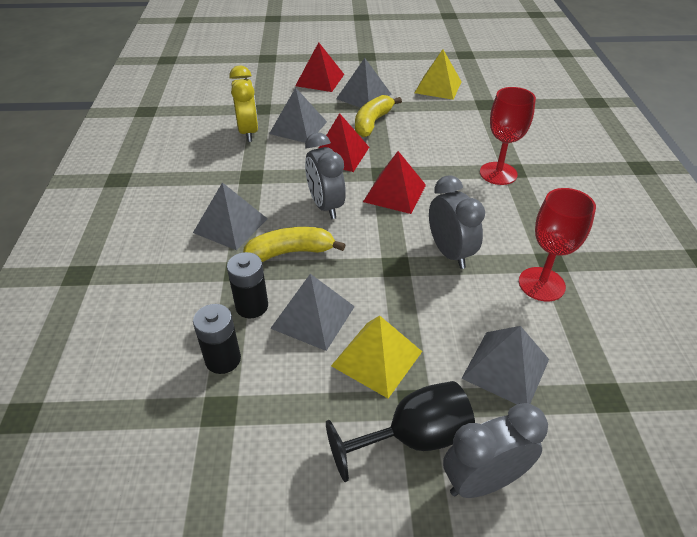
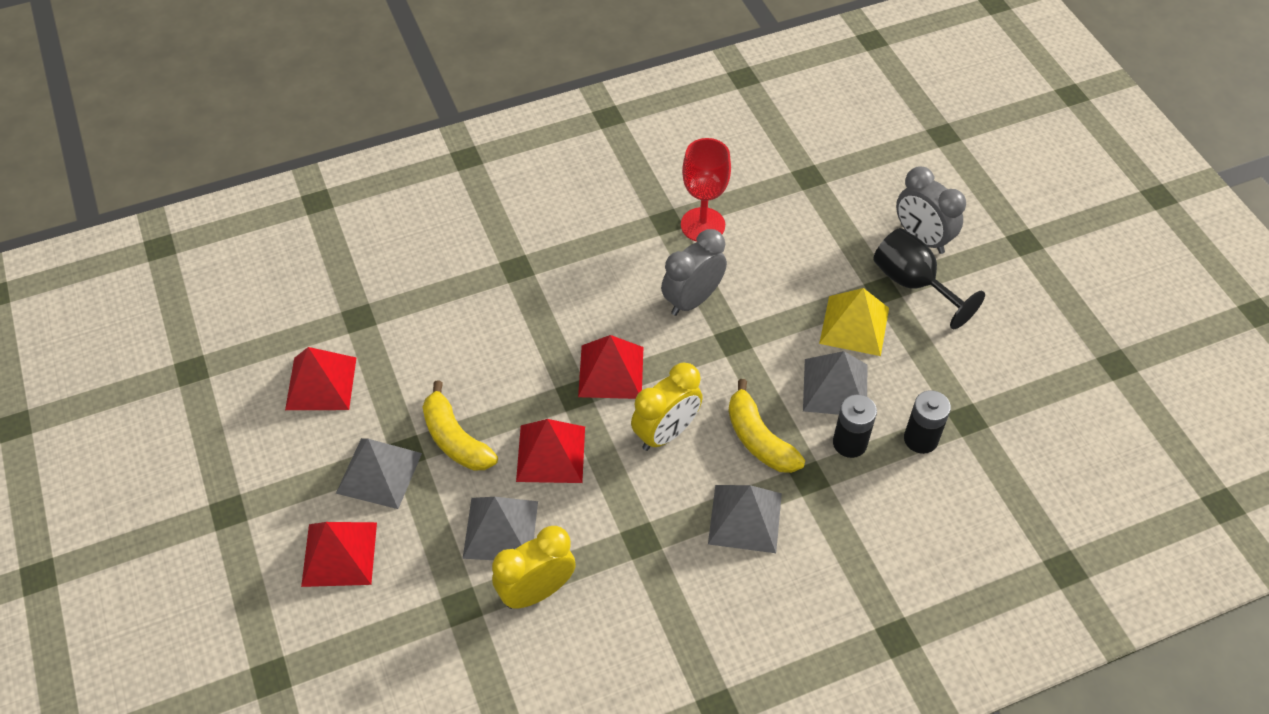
camera: 110 degrees left, 10 degrees up
grey clock [305,133,346,219] -> yellow clock [631,363,703,451]
yellow banana [355,95,402,137] -> yellow banana turned 45 degrees clockwise [423,381,498,471]
yellow pyramid [415,49,462,100] -> red pyramid [285,347,357,410]
grey pyramid [461,326,549,404] -> none
red goblet [480,87,536,185] -> none

